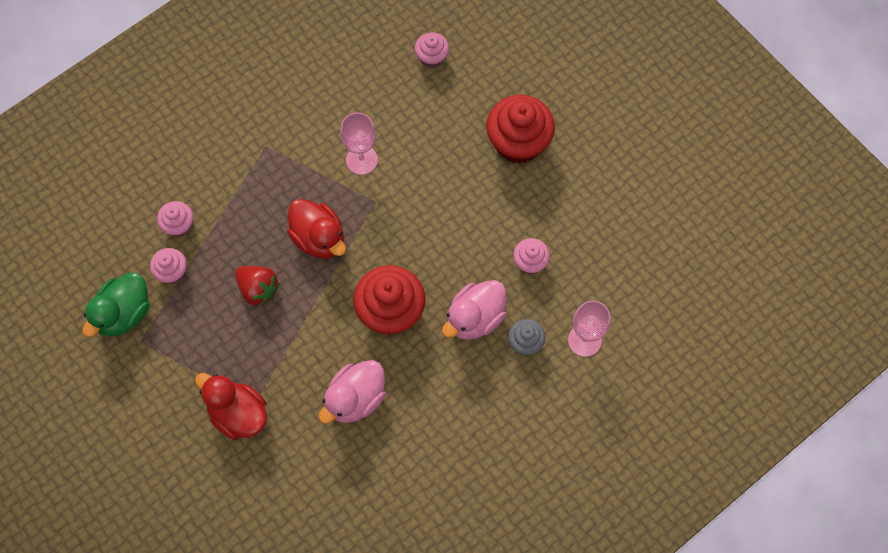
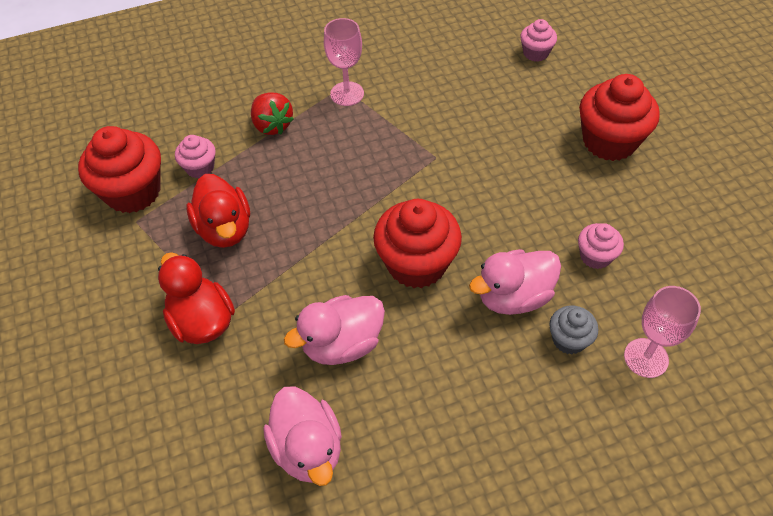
camera: 20 degrees right, 15 degrees down
green duck [82,272,150,337] -> red cupcake [78,126,161,213]
pink cupcake [157,201,193,237] -> none
red strawberry [235,266,280,307] -> red strawberry moved to [251,92,294,135]
red duck [287,199,346,259] -> red duck moved to [186,174,250,248]
pink goblet [340,112,378,175] -> pink goblet moved to [324,18,364,106]
none -> pink duck [263,386,342,486]

